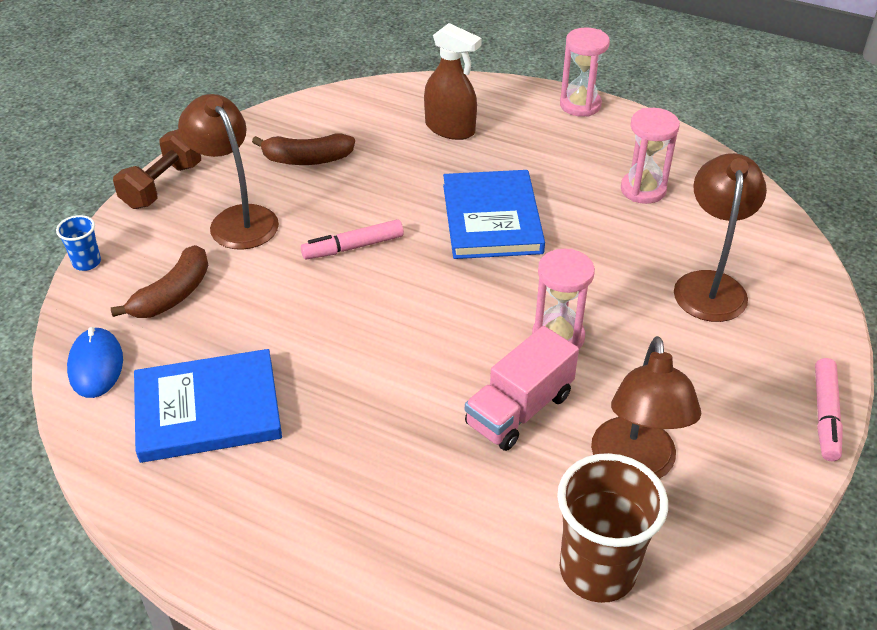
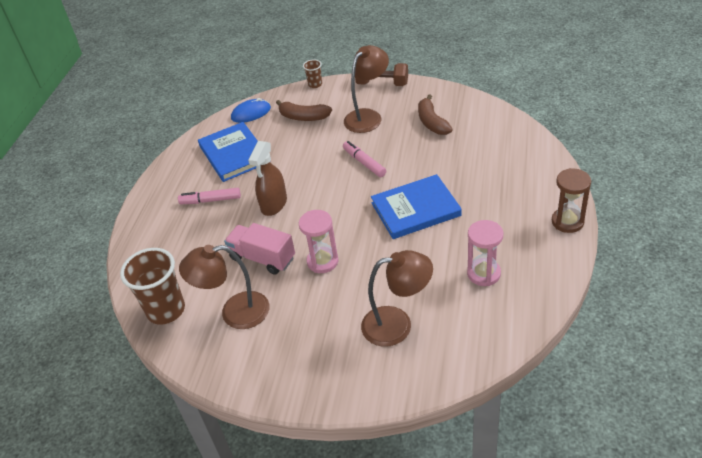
camera: 80 degrees right, 0 degrees up
blue cup [56,215,101,271] -> brown cup [303,59,322,88]
brown spray bottle [424,23,482,140] -> brown spray bottle moved to [248,141,287,216]
pink hourglass [560,27,610,117] -> brown hourglass [552,168,591,233]
pink marker [815,358,843,461] -> pink marker moved to [178,188,241,204]

